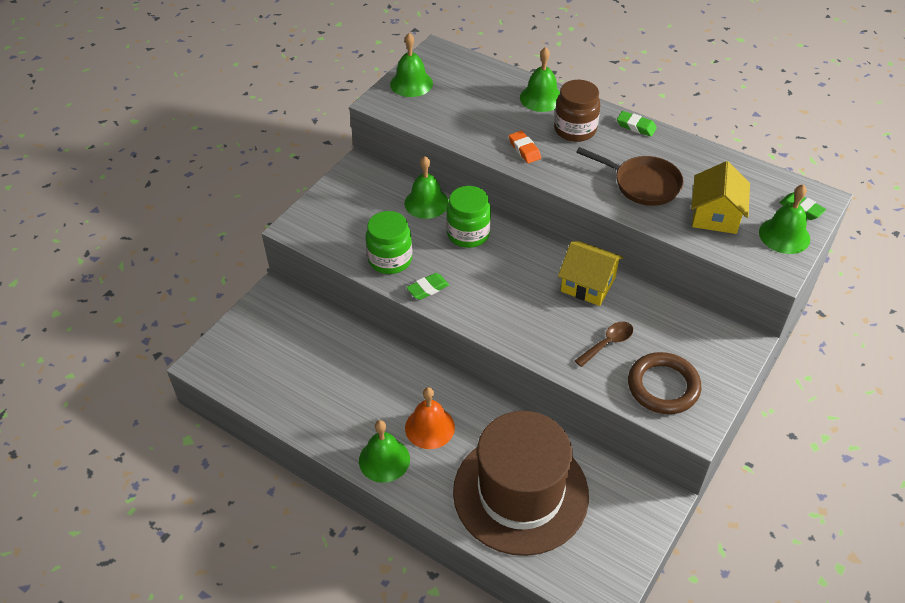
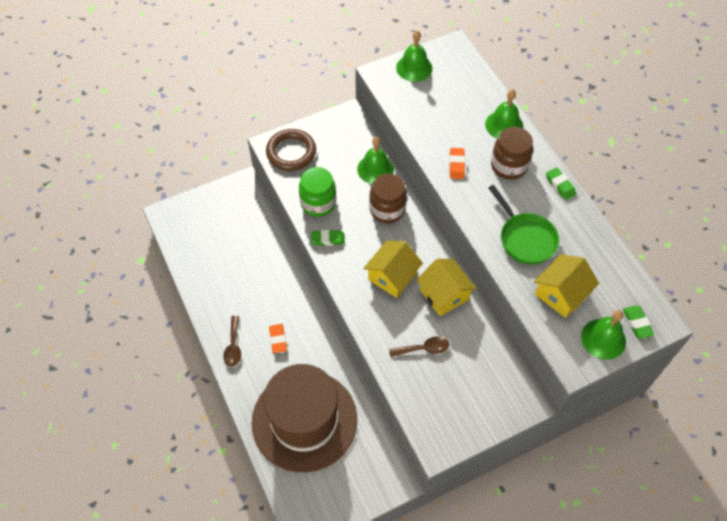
camera: 30 degrees right, 10 degrees up
green bell [359,420,410,483] -> brown spoon [223,316,241,367]
orange bell [405,387,455,449] -> orange eraser [269,324,287,353]
green jar [446,186,491,248] -> brown jar [369,174,407,223]
brown pan [576,147,684,206] -> green pan [489,185,559,265]
brown ring [628,352,702,414] -> brown ring moved to [266,129,316,171]
none -> yellow house [363,241,423,298]

